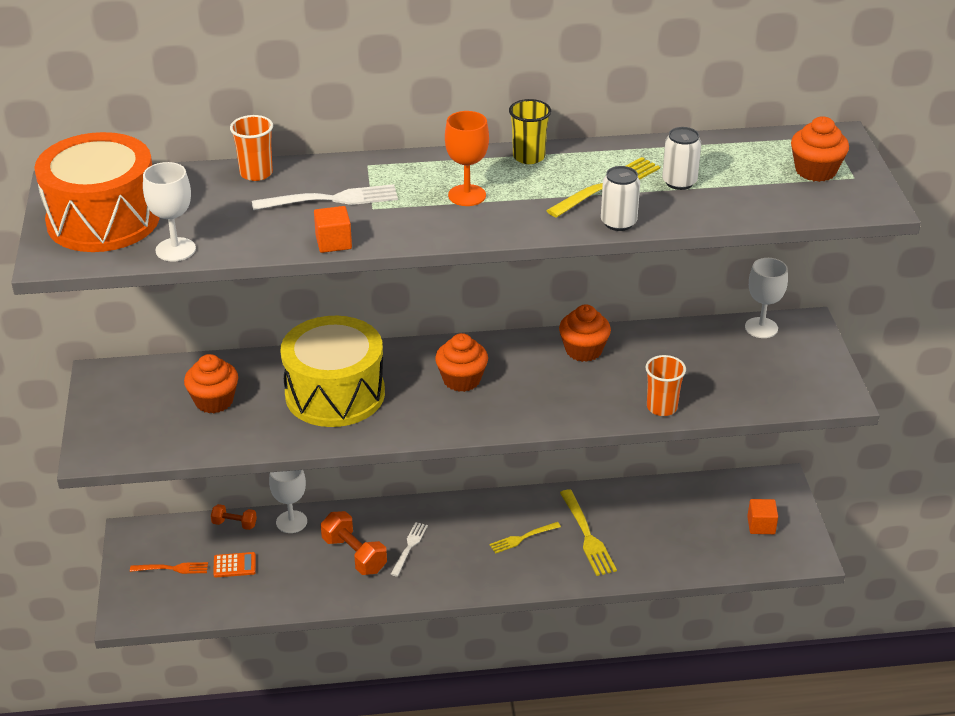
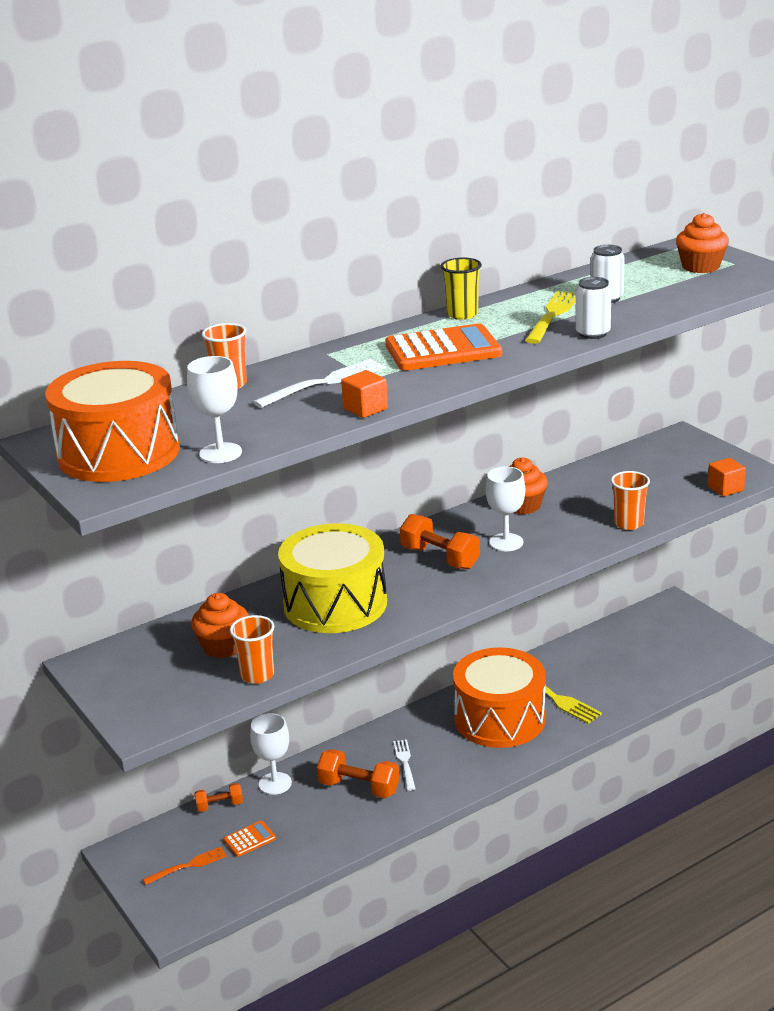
camera: 25 degrees left, 10 degrees down
orange cupcake [435,333,488,392] -> orange dumbbell [400,514,480,569]
orange goblet [445,111,489,206] -> orange calculator [385,323,502,371]
yellow fork [489,522,561,554] -> orange drum [453,647,546,748]
white goblet [745,258,788,338] -> white goblet moved to [486,466,525,551]
orange cube [747,499,778,534] -> orange cube moved to [708,458,746,496]
none -> orange cup [230,615,274,684]

